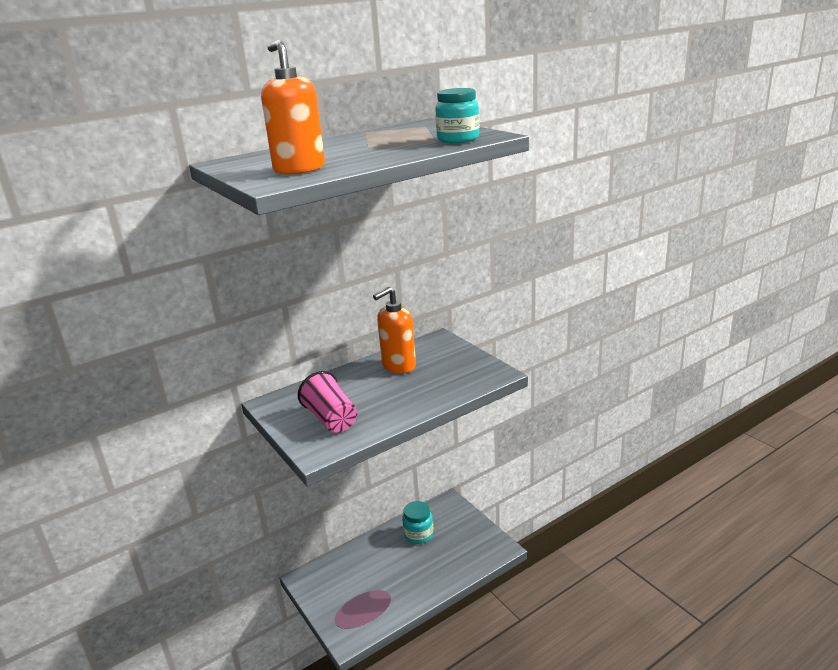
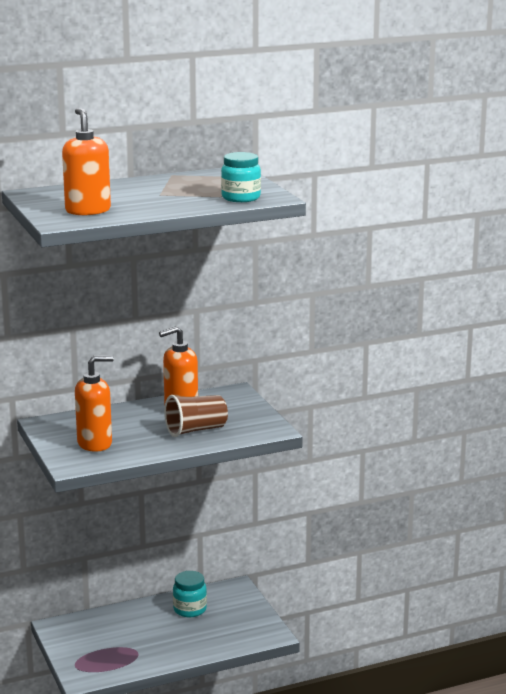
camera: 10 degrees right, 5 degrees down
pink cup [298,371,357,433] -> orange soap dispenser [75,355,114,452]
none -> brown cup [164,395,228,437]

